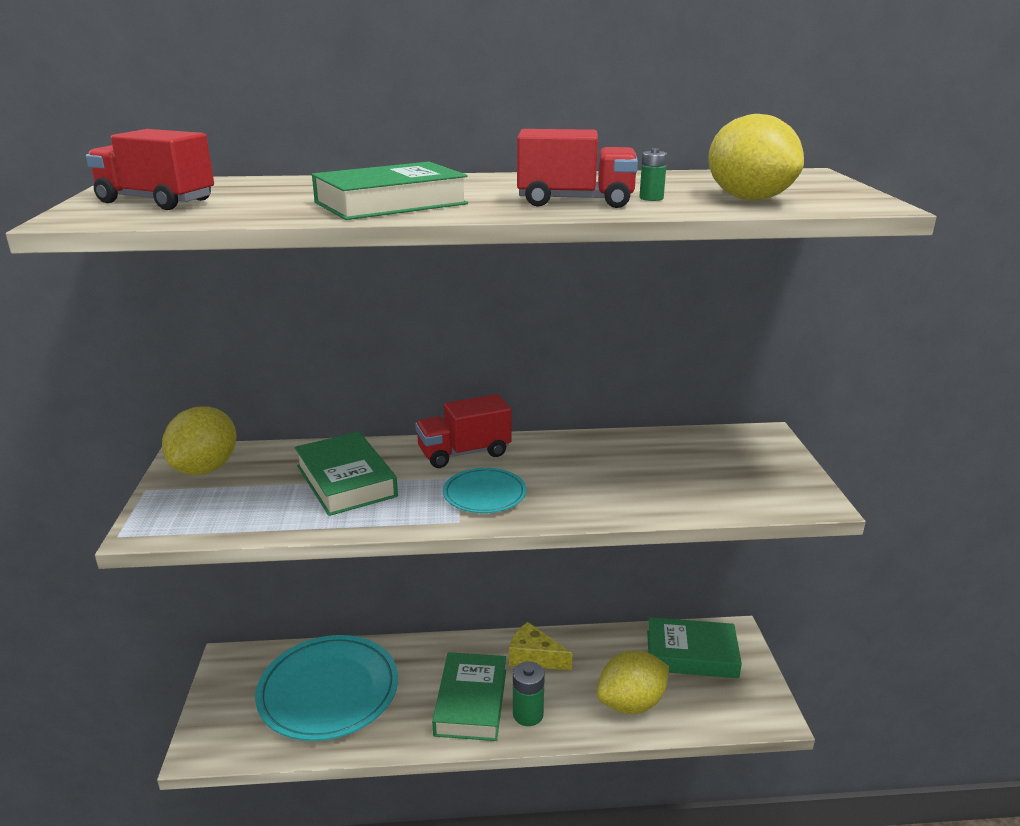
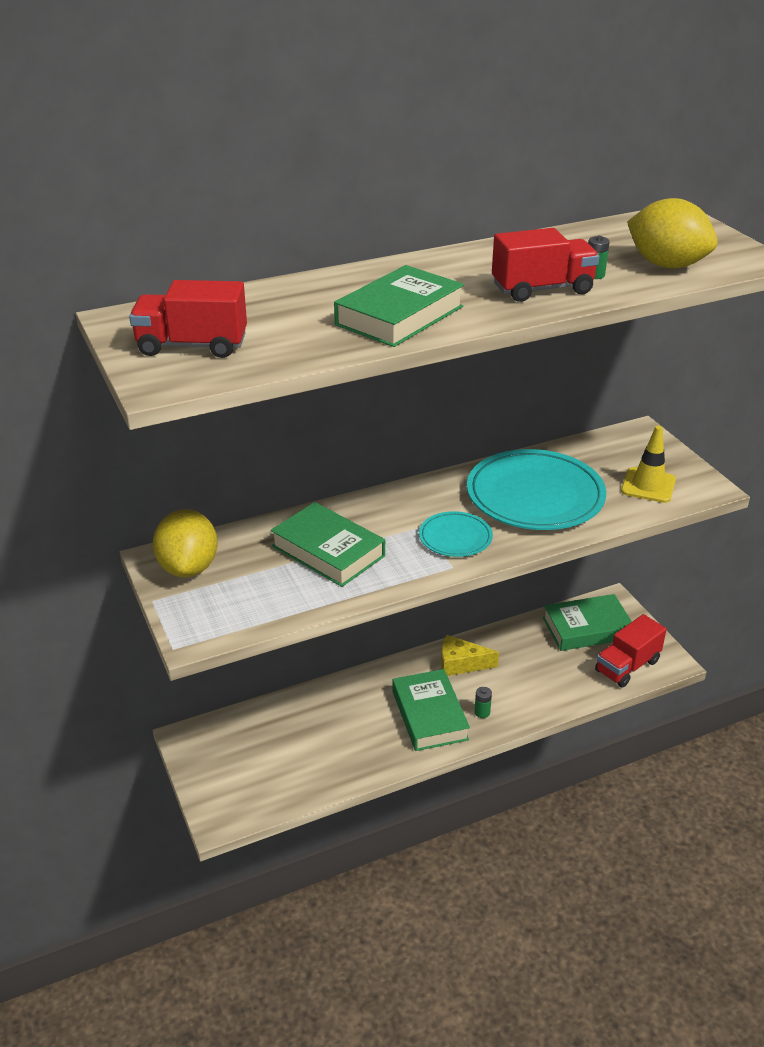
camera: 20 degrees left, 10 degrees up
turquoise plate [255,635,398,741] -> turquoise plate moved to [467,449,606,530]
red truck [415,394,512,468] -> red truck moved to [595,614,667,688]
green battery [513,661,545,726] -> green battery [474,687,492,718], size x0.58
yellow lemon [597,650,669,714] -> none
none -> yellow traffic cone [621,426,676,503]

